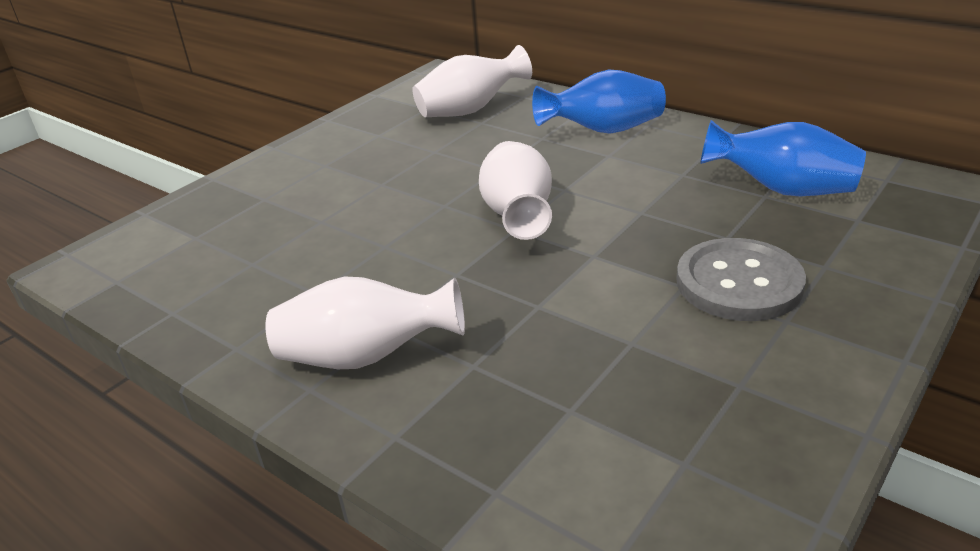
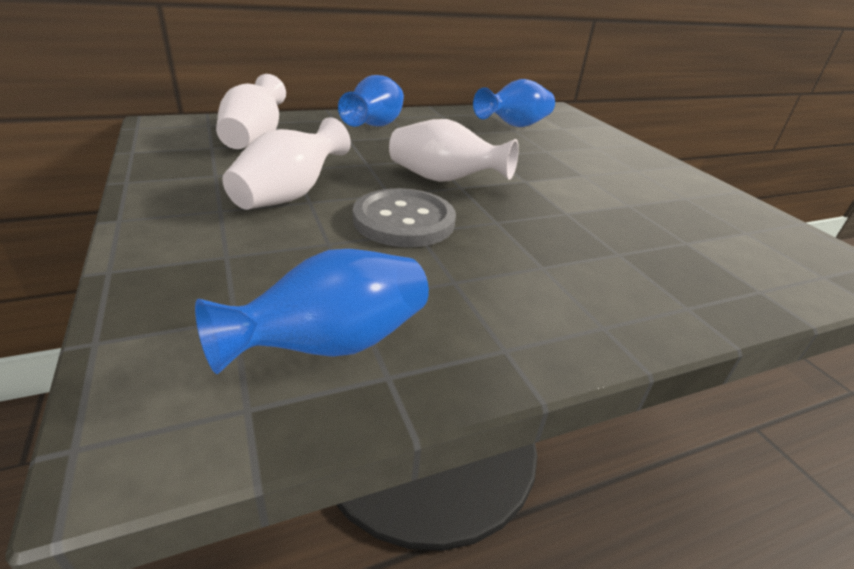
camera: 65 degrees left, 0 degrees up
white vase [265,276,465,369] -> white vase moved to [222,117,351,210]
grey button [676,238,806,321] -> grey button moved to [353,188,456,247]
none -> blue vase [195,249,429,374]

